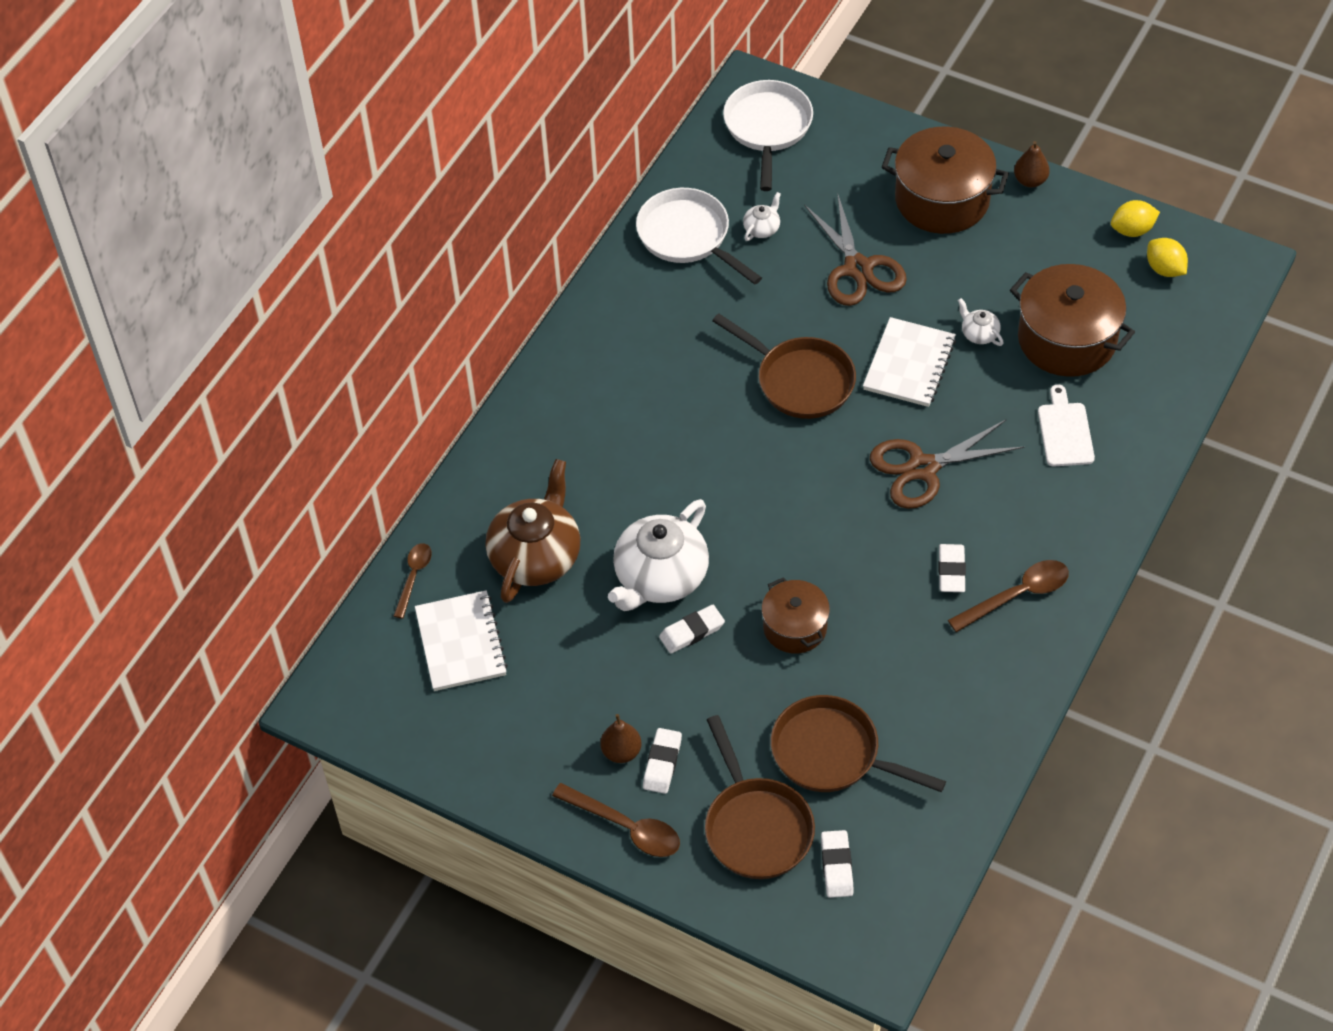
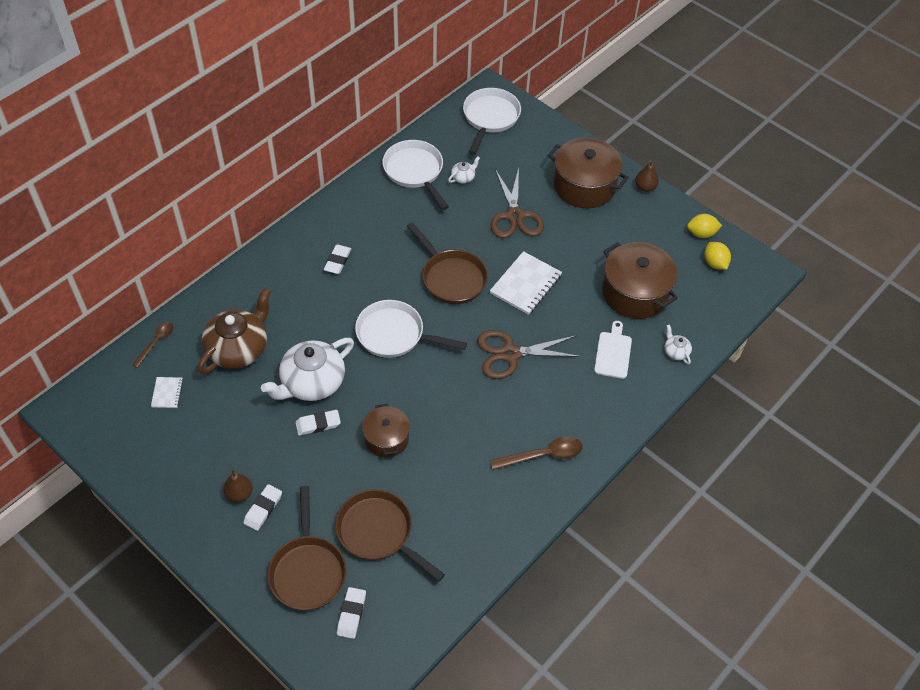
camera: 10 degrees right, 0 degrees up
white notebook [415,590,508,691] -> white notebook [151,377,183,408], size x0.52
brown spoon [552,783,680,857] -> none
white eraser [938,544,966,592] -> white eraser moved to [324,244,352,274]
white teapot [958,298,1004,346] -> white teapot moved to [665,325,692,364]
none -> white pan [355,300,467,358]

